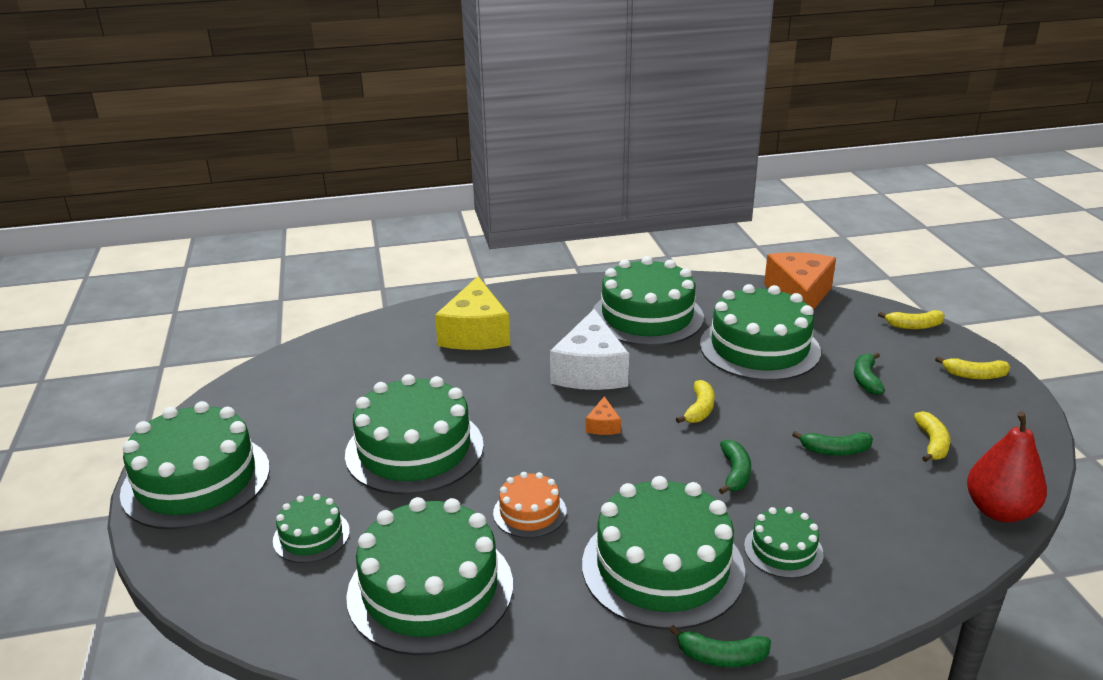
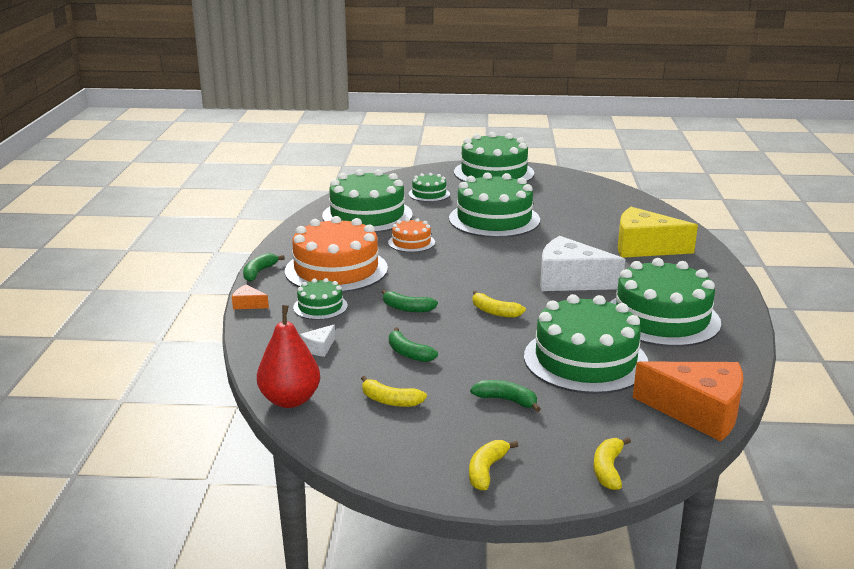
camera: 105 degrees right, 5 degrees down
green cake [582,476,745,630] -> orange cake [285,216,388,293]
orange cheese [586,396,621,435] -> orange cheese moved to [232,285,269,309]
green banana [792,431,873,456] -> green banana turned 60 degrees counterclockwise [389,328,438,362]
none -> white cheese [300,325,335,357]

